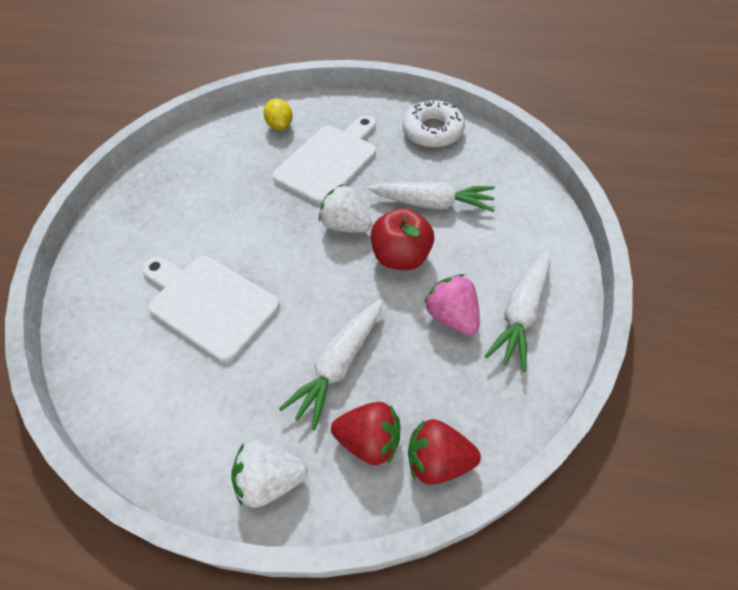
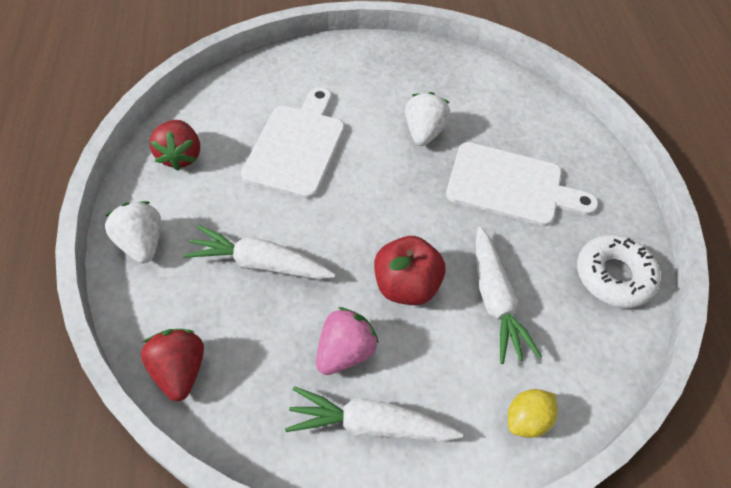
camera: 65 degrees right, 0 degrees up
yellow lemon [263,98,293,130] -> yellow lemon moved to [508,389,558,438]
white strawberry [319,184,372,233] -> white strawberry moved to [405,92,451,146]
red strawberry [331,402,400,465] -> red strawberry moved to [149,120,200,170]

